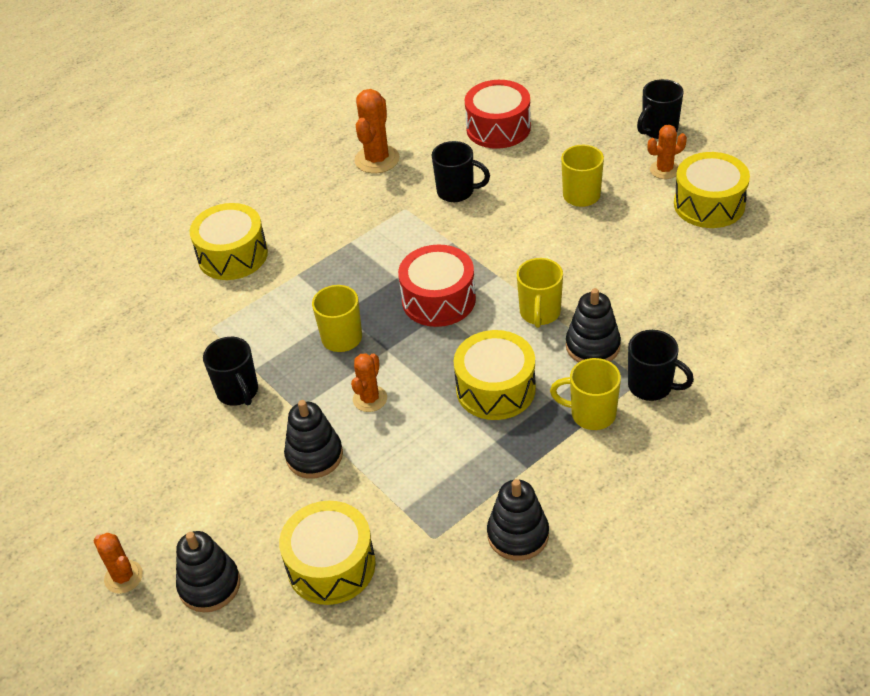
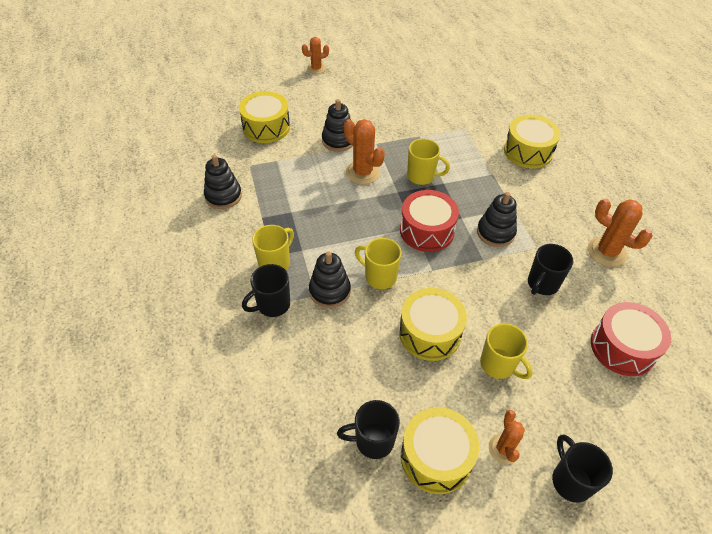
camera: 110 degrees right, 5 degrees up
black stacking toy [176,531,240,612] -> black stacking toy moved to [477,192,517,247]
black mug [203,337,258,406] -> black mug moved to [337,400,400,459]
orange cactus [351,353,387,412] -> orange cactus [344,119,385,184], size x1.58
yellow drum [454,330,536,420] -> yellow drum moved to [399,288,467,361]

